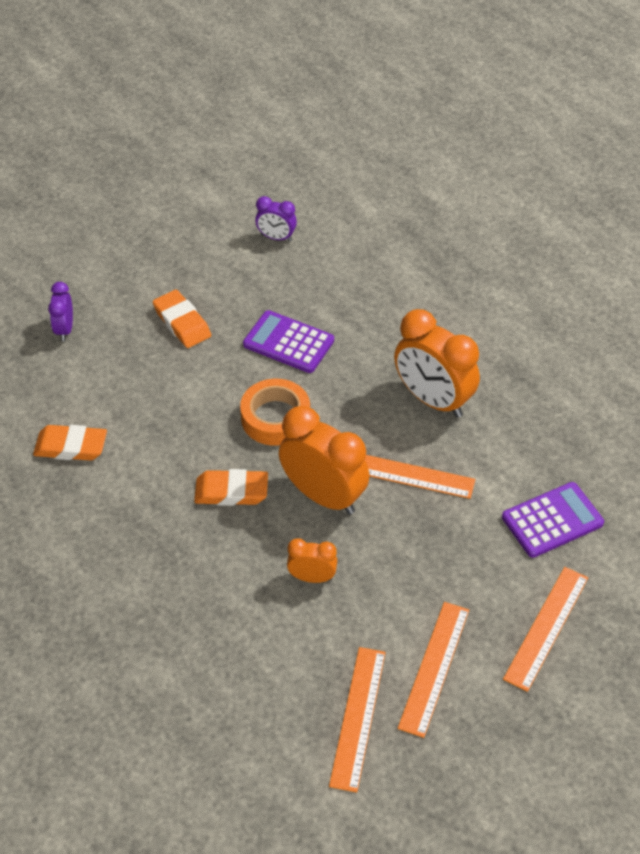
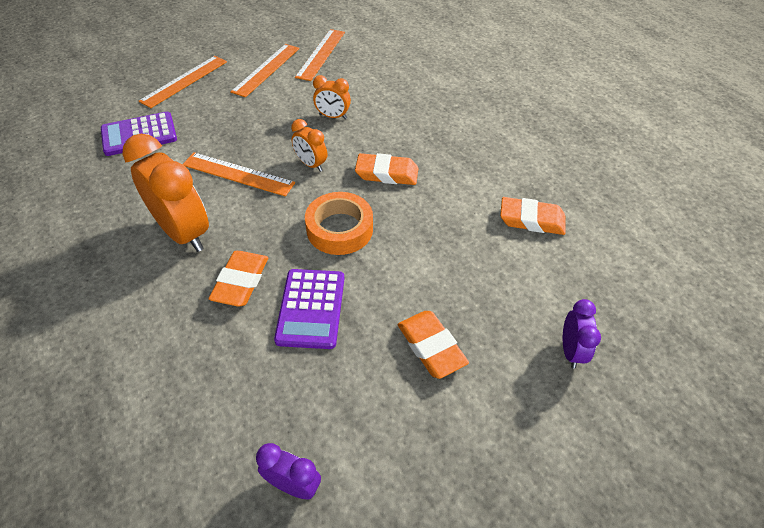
camera: 175 degrees left, 0 degrees up
purple calculator [243,310,334,373] -> purple calculator turned 60 degrees clockwise [274,269,344,349]
orange clock [279,406,370,515] -> orange clock [291,119,327,172], size x0.51
none -> orange eraser [209,251,268,307]

